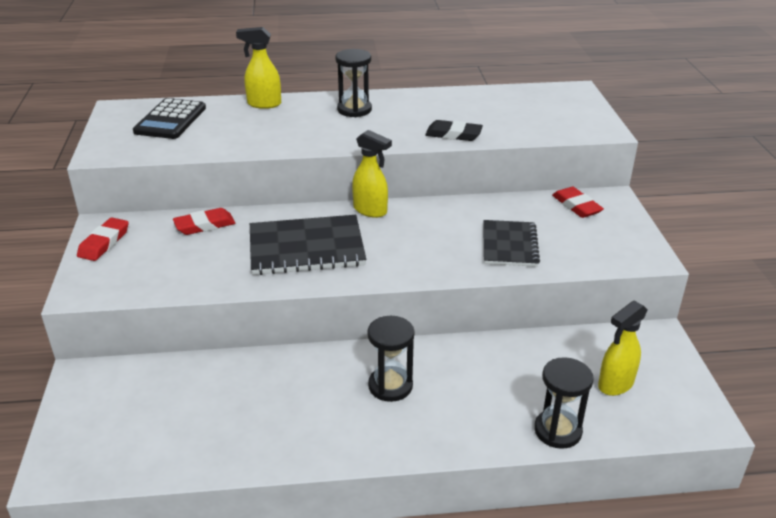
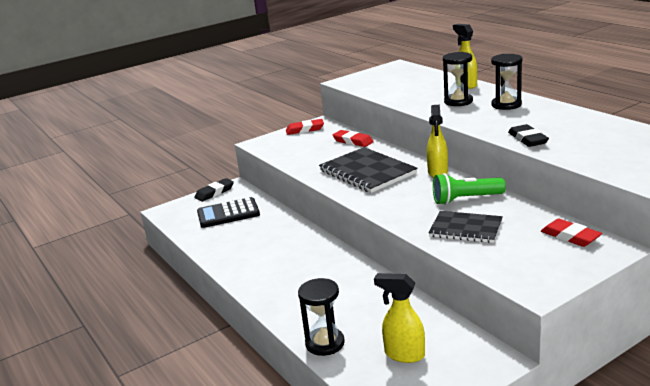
camera: 65 degrees right, 10 degrees down
black calculator [133,98,206,139] -> black calculator moved to [197,197,260,228]
black hourglass [367,316,414,402] -> black hourglass moved to [443,52,473,106]
black notebook [483,220,540,267] -> black notebook turned 45 degrees clockwise [428,211,503,243]
red eraser [552,187,604,218] -> red eraser turned 75 degrees counterclockwise [541,219,602,247]
none -> black eraser [194,178,234,202]
none -> green flashlight [433,173,506,205]

